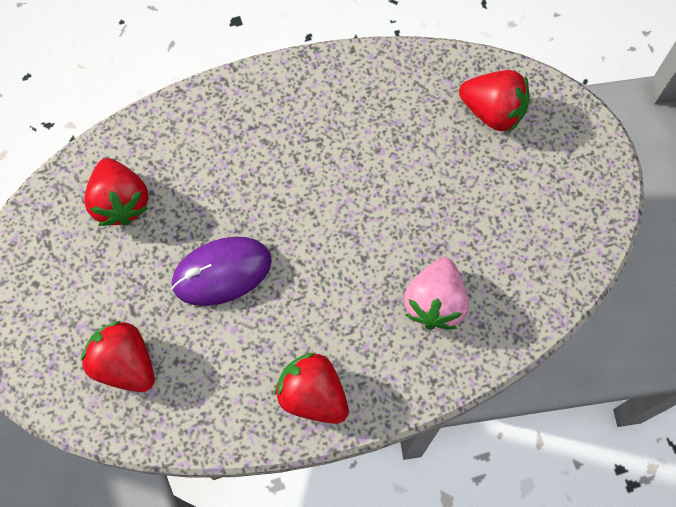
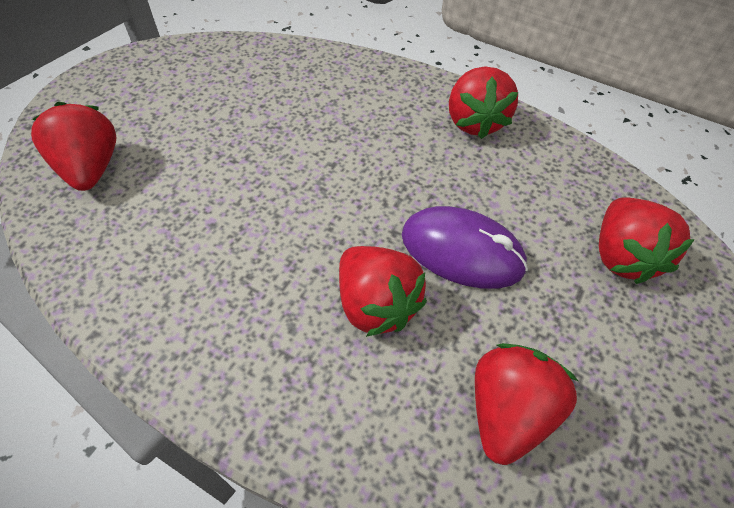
camera: 135 degrees left, 15 degrees down
pink strawberry [404,257,469,330] -> none
none -> red strawberry [339,246,427,337]

